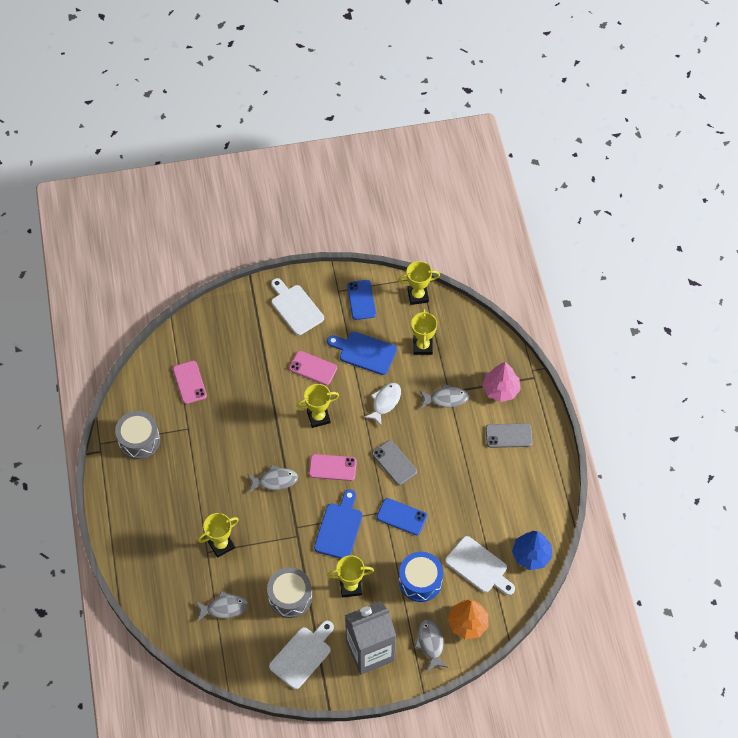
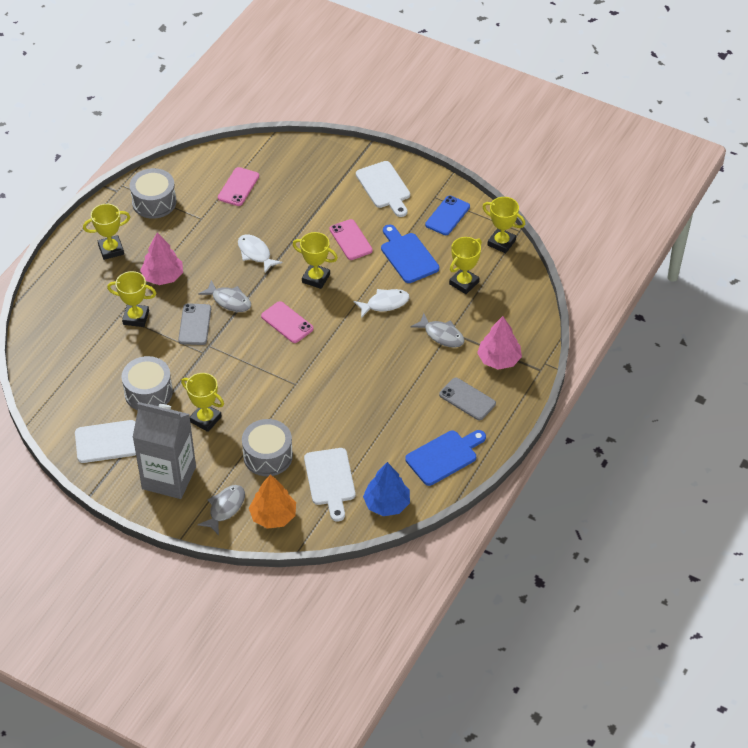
camera: 40 degrees right, 10 degrees down
grey fish [196,591,248,621] -> none
white cutting board [271,278,324,335] -> white cutting board turned 150 degrees clockwise [356,161,410,217]
blue cutting board [314,490,362,559] -> blue cutting board moved to [405,430,486,486]
grey phone [372,440,417,485] -> grey phone moved to [178,303,211,345]
blue phone [377,498,427,535] -> none
blue drum [399,552,443,602] -> grey drum [242,419,293,476]
none -> yellow trophy [83,204,130,260]
none -> pink tree [140,233,183,285]
none -> white fish [238,234,282,273]

